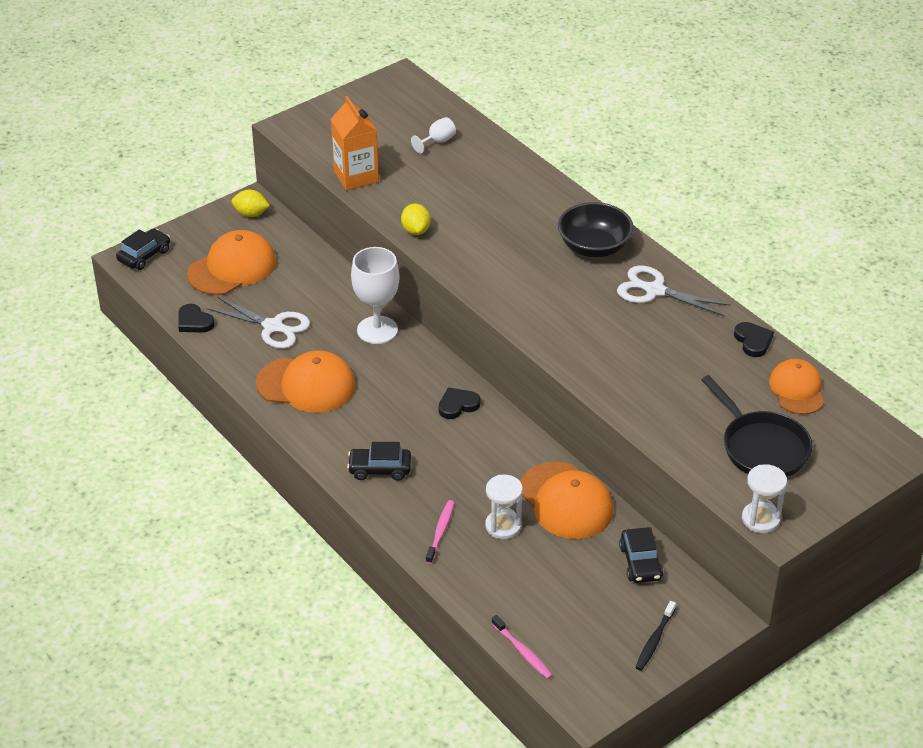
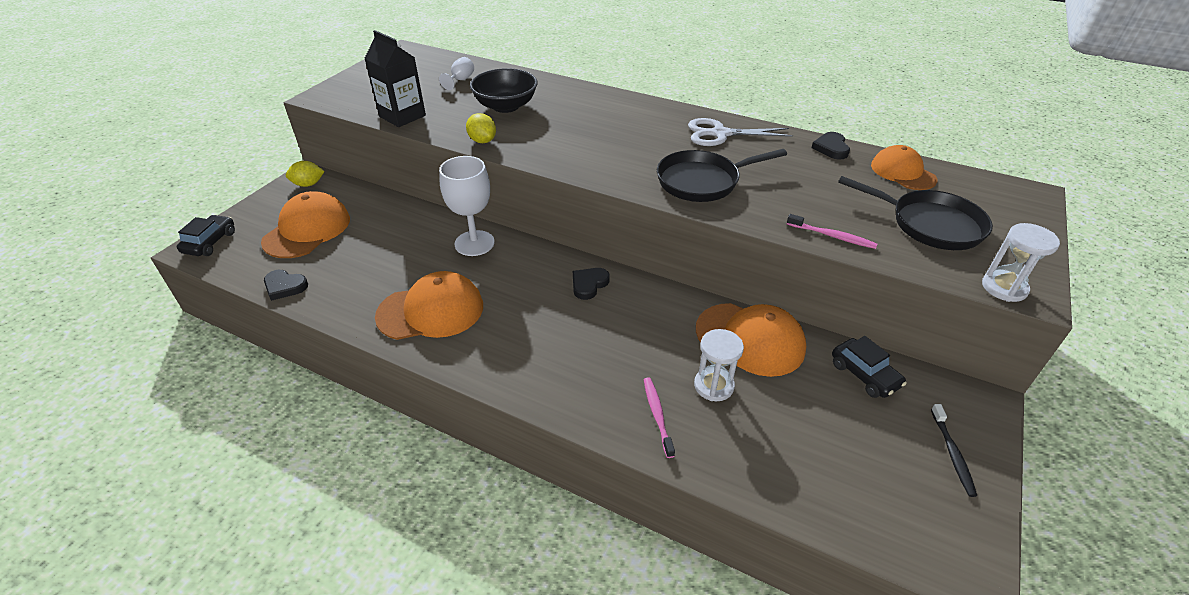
camera: 25 degrees left, 0 degrees up
white scissors [207,297,310,349] -> none
orange carton [331,96,379,190] -> black carton [364,30,426,127]
black car [347,442,411,481] -> none
pink toothbrush [491,615,553,679] -> pink toothbrush moved to [787,214,877,249]
black bowl [558,202,633,257] -> black bowl moved to [470,68,537,113]
black heart [734,322,774,357] -> black heart turned 135 degrees counterclockwise [811,132,850,160]
none -> black pan [657,149,787,202]

